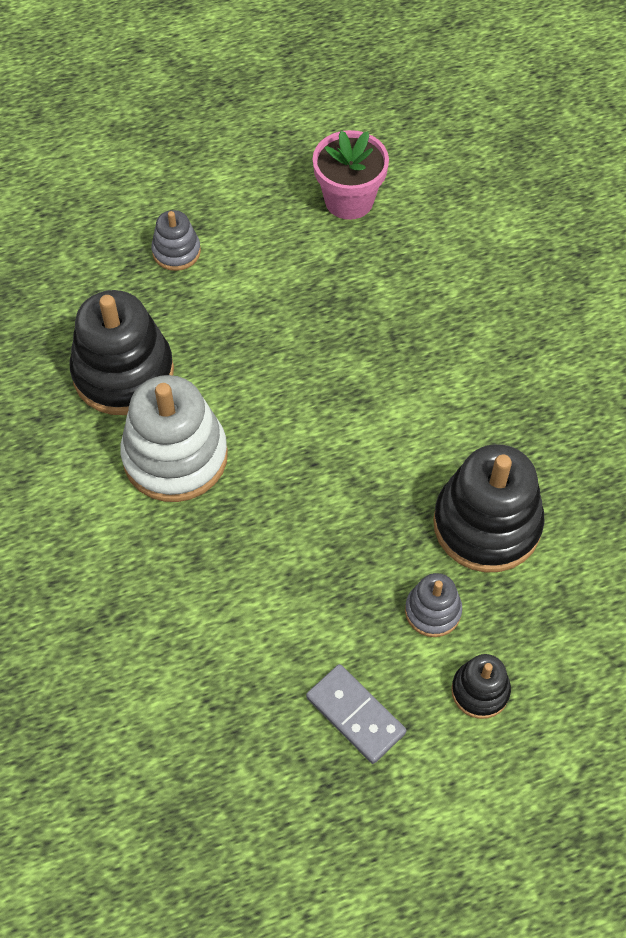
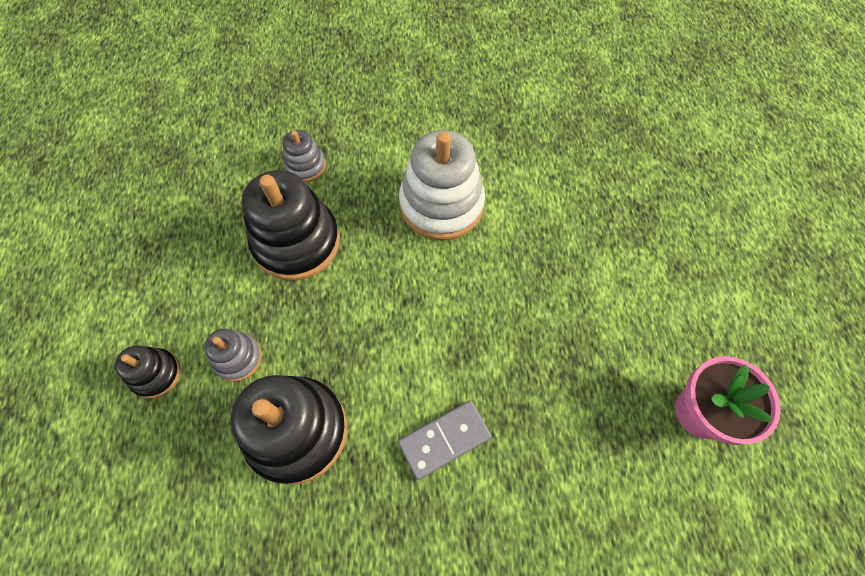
camera: 105 degrees right, 5 degrees up
black stacking toy [70,290,174,415] -> black stacking toy moved to [242,170,340,281]
grey stacking toy [151,210,201,271] -> grey stacking toy moved to [282,130,326,182]
grey domino [306,664,406,764] -> grey domino moved to [398,401,492,480]

